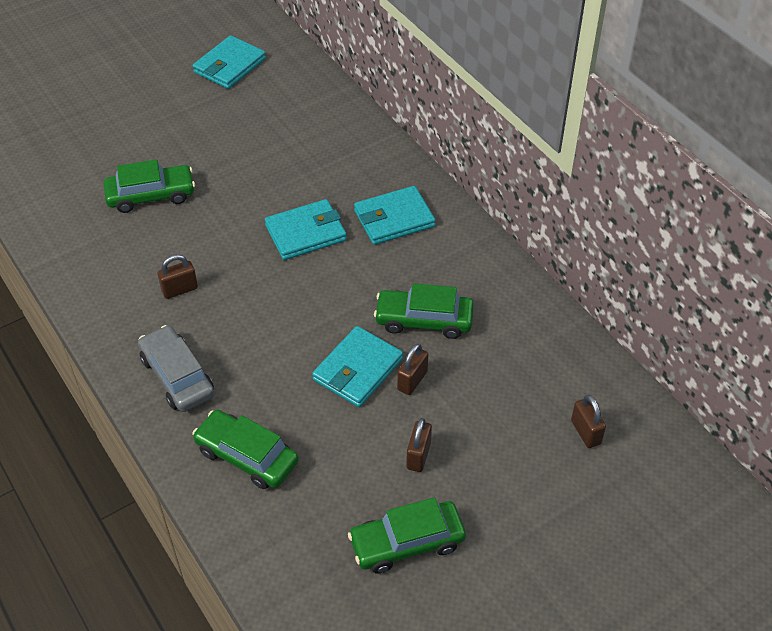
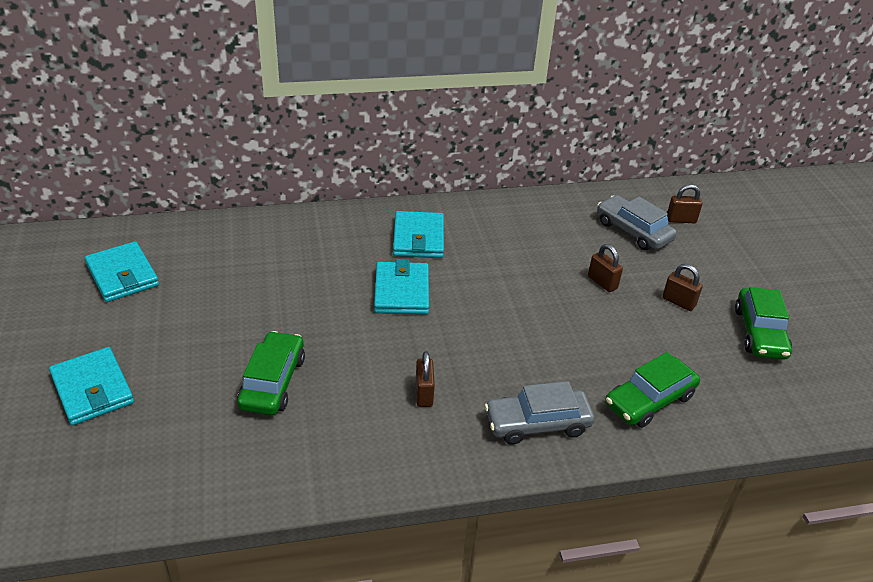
camera: 70 degrees left, 10 degrees down
turquoise wallet [312,326,403,407] -> turquoise wallet moved to [49,347,134,426]
green car [374,283,474,339] -> none
none -> grey car [597,195,677,250]

